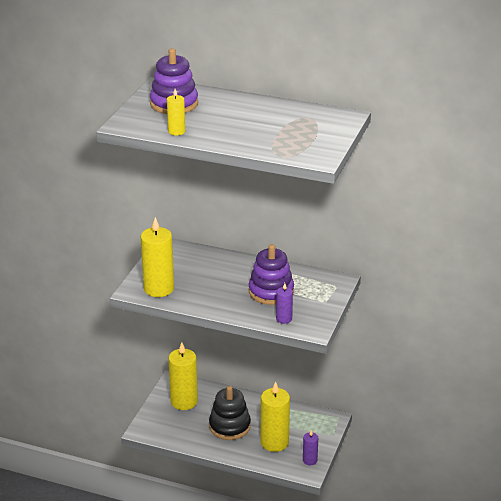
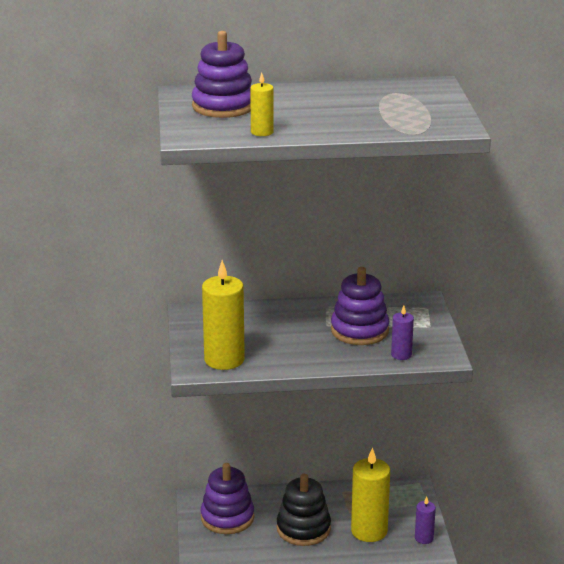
camera: 25 degrees left, 5 degrees down
yellow candle [168,342,198,410] -> purple stacking toy [201,463,254,534]

